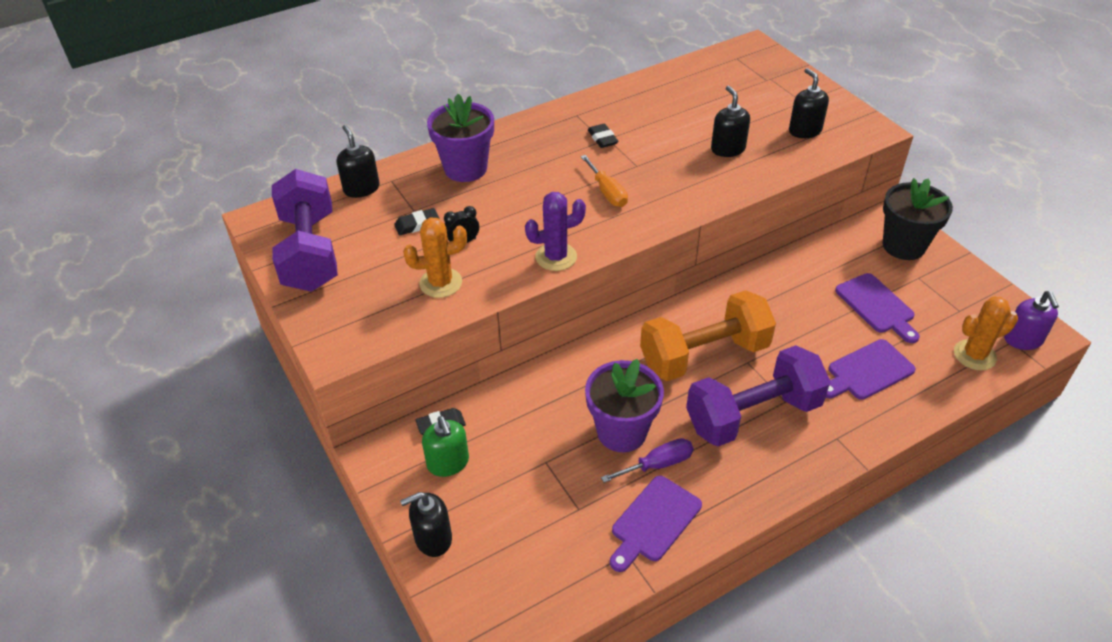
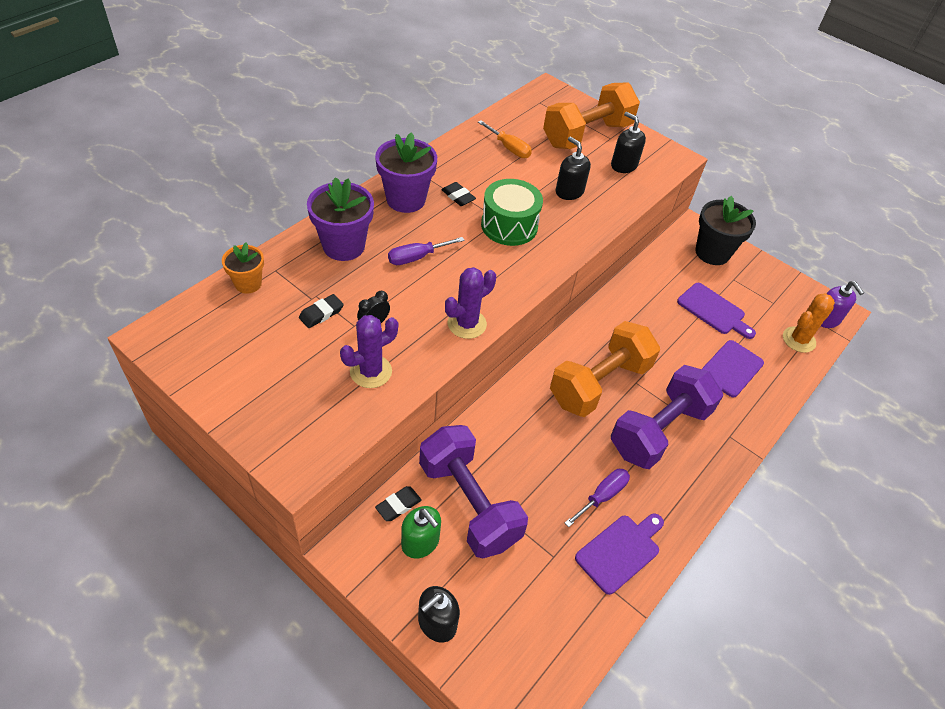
camera: 25 degrees left, 5 degrees up
purple dumbbell [272,169,338,292] -> purple dumbbell moved to [419,425,528,558]
black soap dispenser [337,125,380,198] -> orange flower pot [222,242,264,294]
orange cactus [403,217,467,298] -> purple cactus [340,315,398,388]
orange screwdriver [581,155,628,207] -> orange screwdriver moved to [478,120,532,158]
purple flower pot [585,359,664,452] -> purple flower pot moved to [375,132,437,213]
purple cutting board [610,475,702,572] -> purple cutting board turned 150 degrees counterclockwise [575,514,664,595]
none -> purple screwdriver [388,237,465,265]
none -> green drum [481,179,543,246]
none -> orange dumbbell [543,82,640,149]

